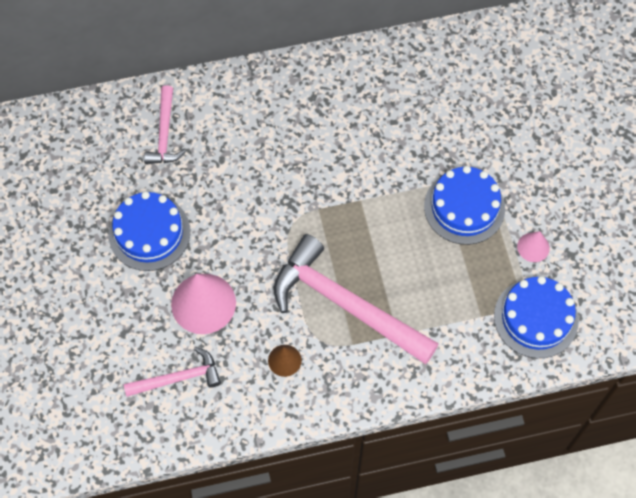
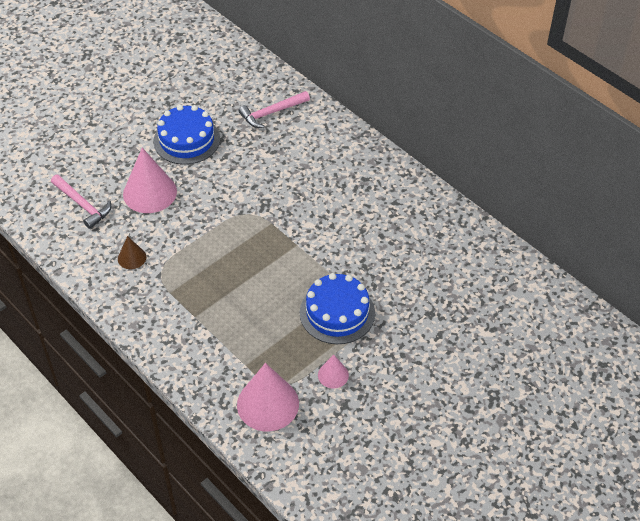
camera: 60 degrees right, 15 degrees down
pink hammer [274,234,439,364] -> none
blue cake [494,276,579,358] -> pink cone [237,363,299,431]

